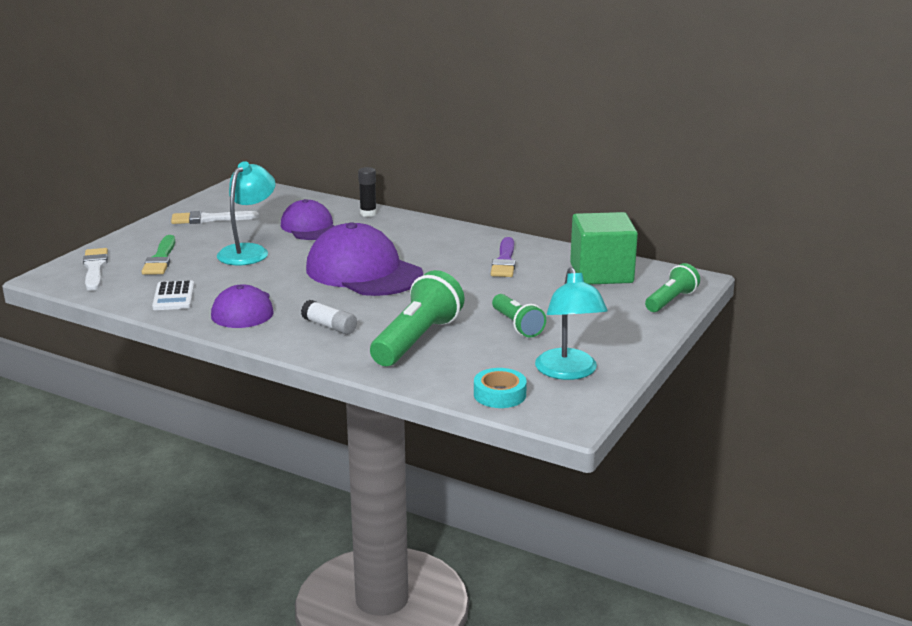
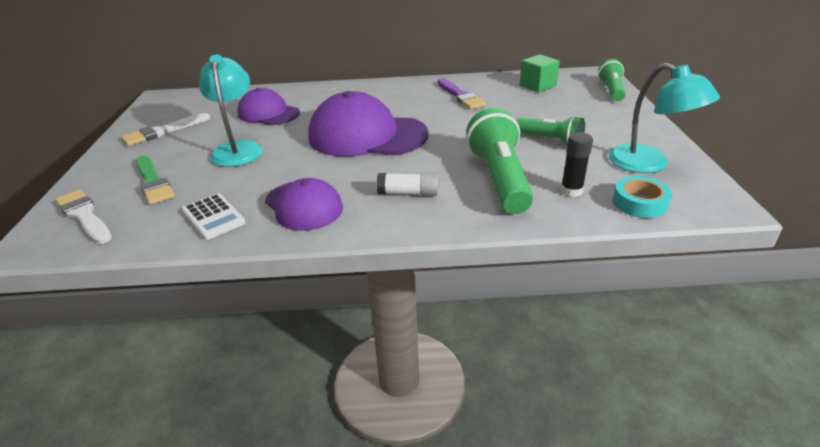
camera: 30 degrees left, 10 degrees up
black glue stick [358,167,377,217] -> black glue stick moved to [561,132,593,197]
green cube [570,212,638,285] -> green cube [520,55,560,92], size x0.59

